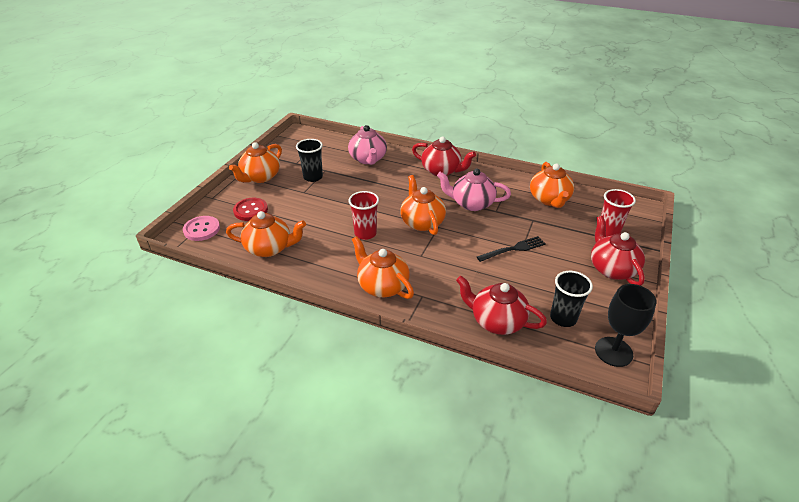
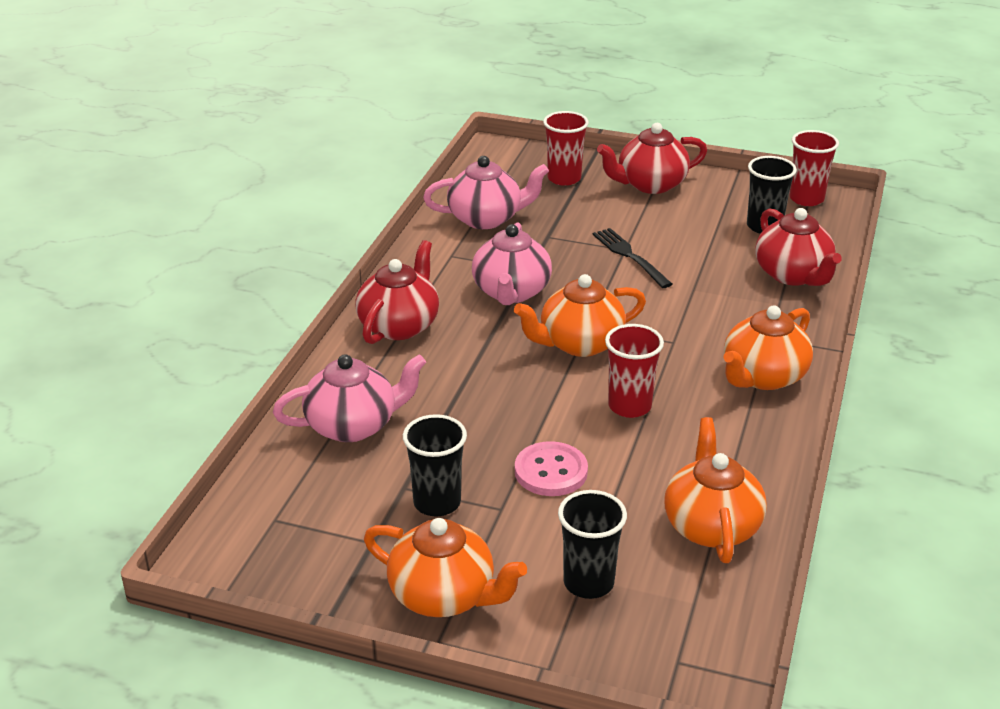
camera: 95 degrees left, 5 degrees down
pink button [183,216,220,241] -> pink button moved to [515,441,588,496]
red button [233,198,268,221] -> black cup [558,490,627,599]
red teapot [456,276,547,335] -> red teapot turned 45 degrees counterclockwise [755,208,842,286]
orange teapot [530,162,574,208] -> pink teapot [423,156,549,229]
black goblet [595,284,657,367] -> red cup [789,130,839,206]

